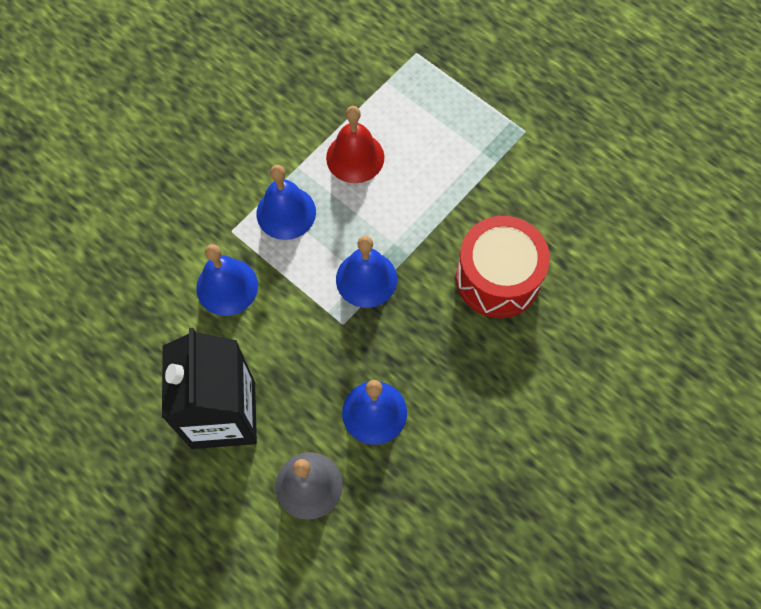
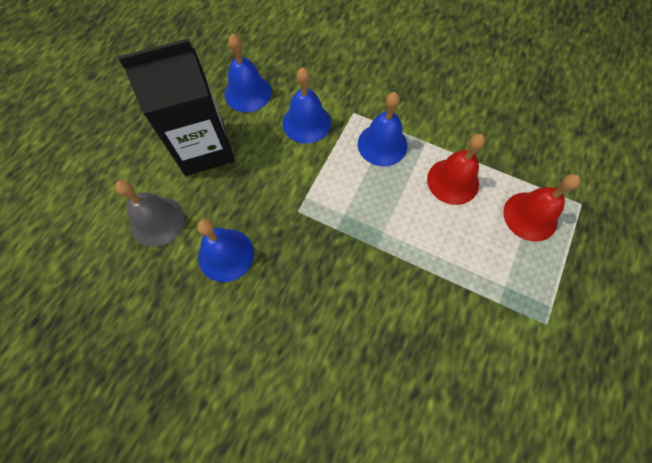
camera: 75 degrees right, 0 degrees up
blue bell [336,236,397,308] -> blue bell moved to [224,34,272,112]
red drum [456,216,550,318] -> none
none -> red bell [503,174,581,242]

